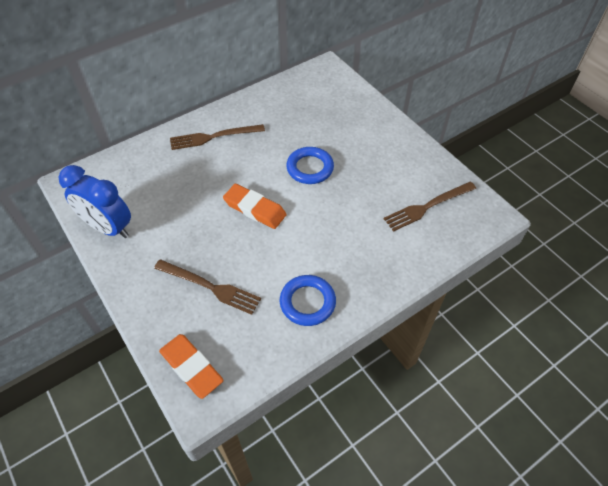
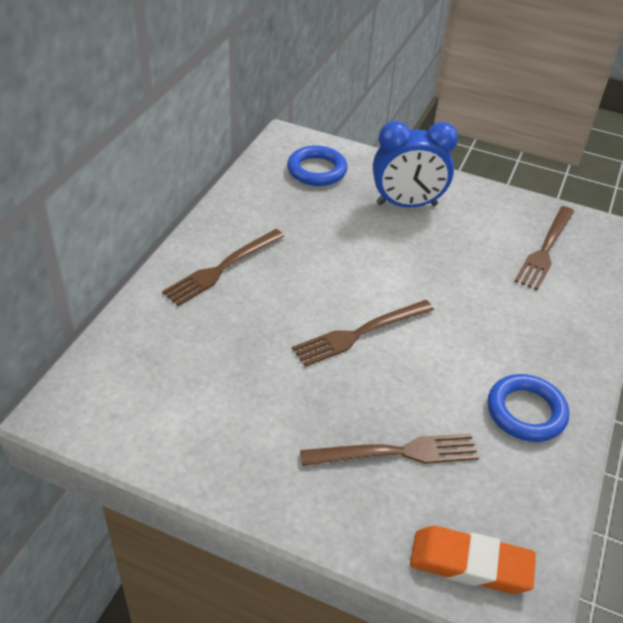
camera: 35 degrees left, 10 degrees down
blue clock [59,165,131,238] -> blue clock moved to [373,121,458,208]
orange eraser [223,184,287,229] -> brown fork [292,300,434,367]
blue ring [286,147,334,184] -> blue ring moved to [287,145,347,186]

